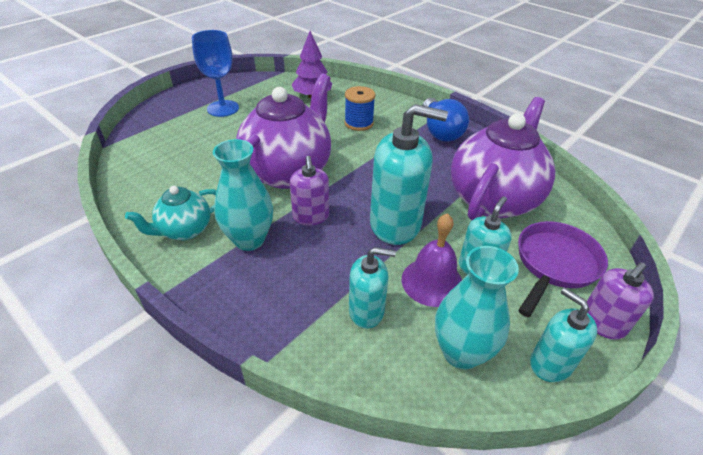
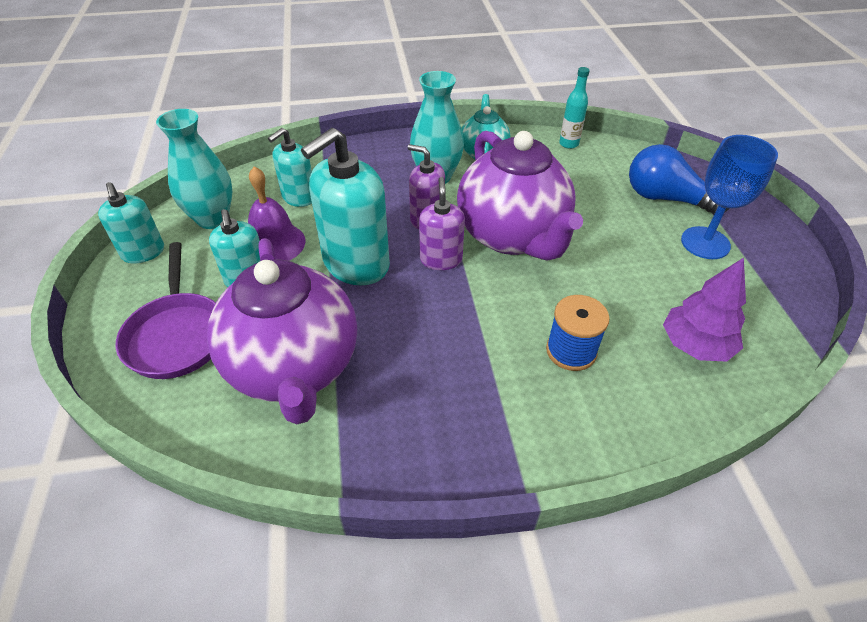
camera: 130 degrees right, 5 degrees up
blue light bulb [422,98,469,141] -> blue light bulb moved to [629,144,730,215]
turquoise soap dispenser [530,288,597,382] -> turquoise soap dispenser turned 60 degrees clockwise [98,182,164,264]
purple soap dispenser [587,262,654,340] -> purple soap dispenser moved to [419,177,465,270]
none -> turquoise bottle [559,67,590,149]

